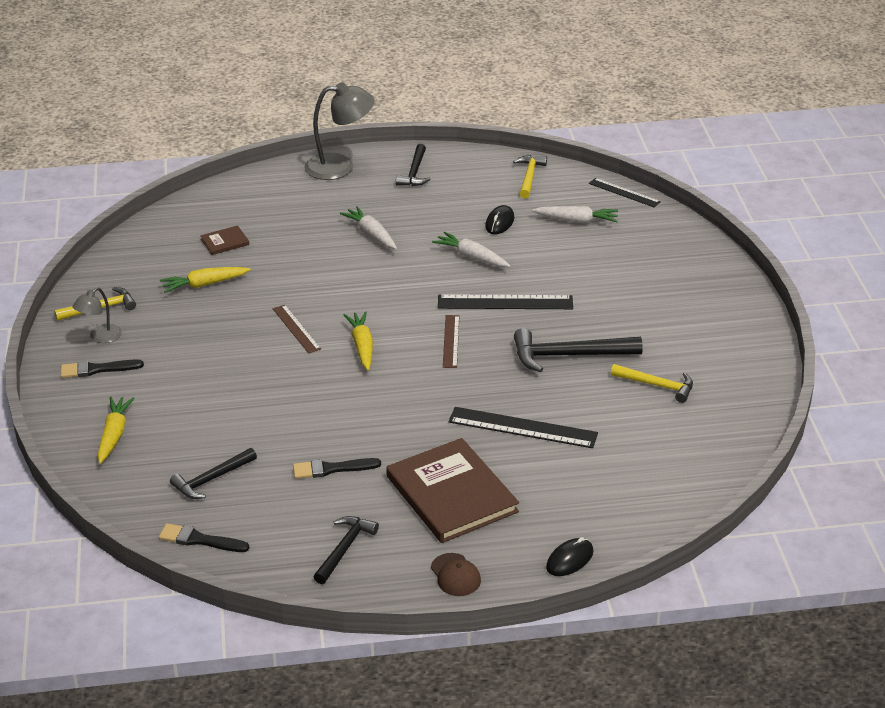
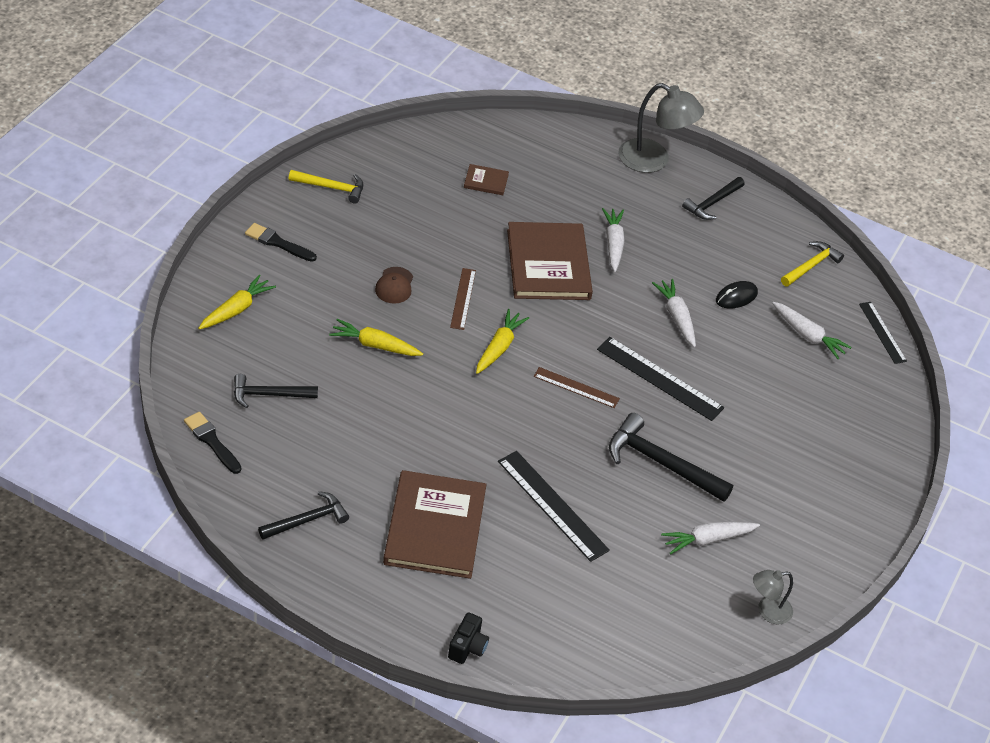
camera: 30 degrees right, 10 degrees up
grey lamp [73,287,122,343] -> grey lamp moved to [753,570,793,624]
yellow carrot [160,267,251,293] -> yellow carrot moved to [329,319,423,356]
black brush [293,458,381,479] -> none
brown cap [431,553,481,596] -> brown cap moved to [375,267,413,304]
brown ruler [443,315,459,368] -> brown ruler turned 75 degrees clockwise [534,367,620,408]
black mouse [546,537,593,576] -> black camera [448,612,489,664]
yellow hammer [611,364,693,403] -> white carrot [661,522,760,554]
none -> brown book [507,222,593,300]

